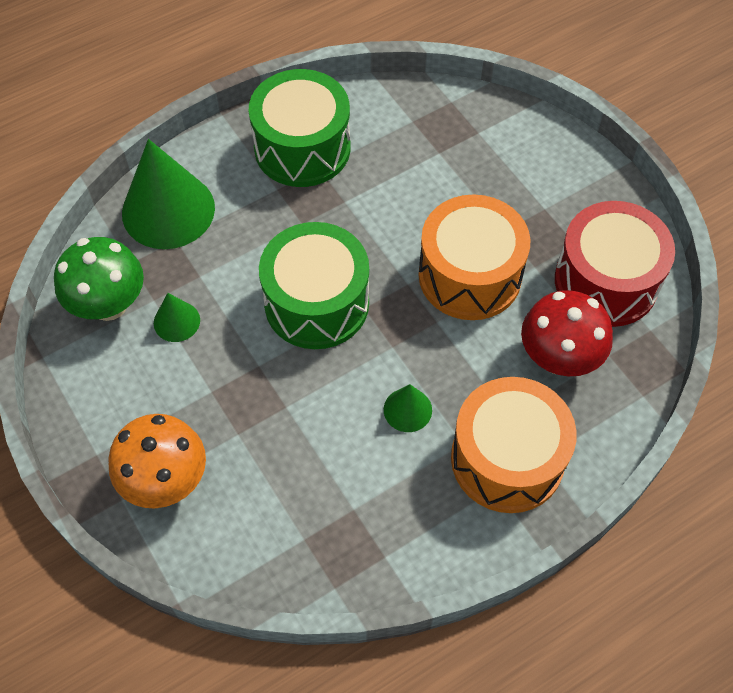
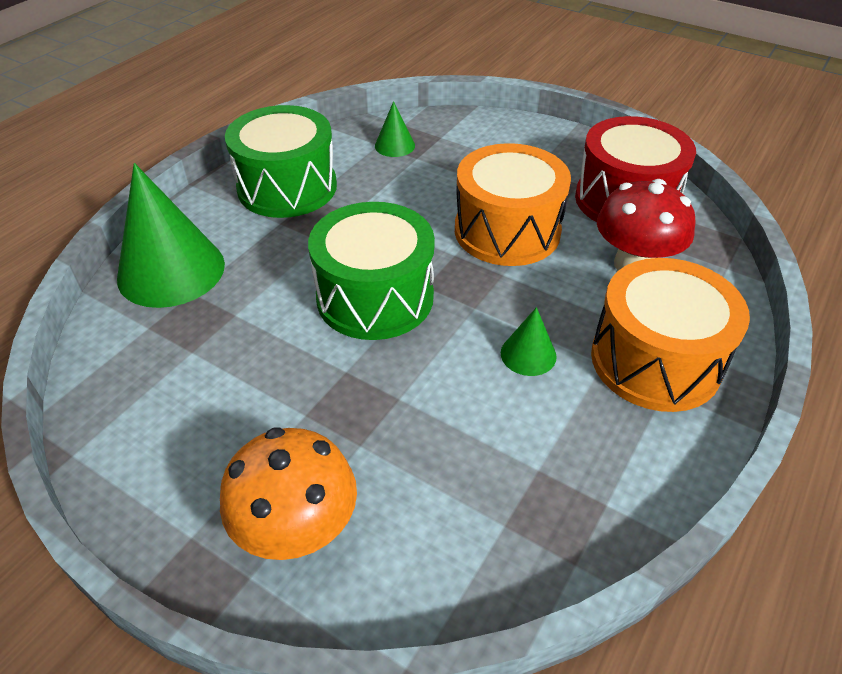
camera: 25 degrees left, 15 degrees down
green mushroom [54,237,144,321] -> none
green cone [154,293,200,342] -> green cone moved to [375,101,415,157]

